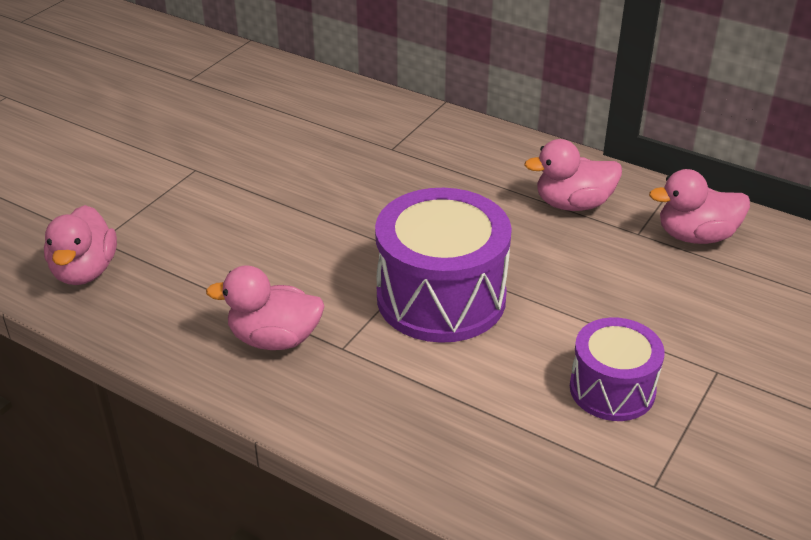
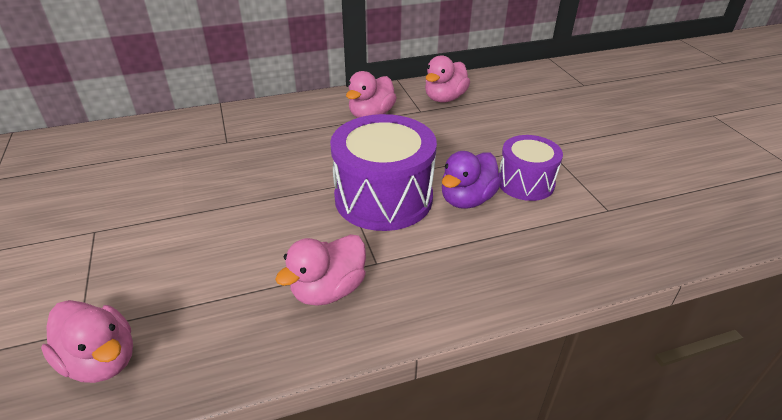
camera: 50 degrees left, 0 degrees up
none -> purple duck [442,151,501,209]

